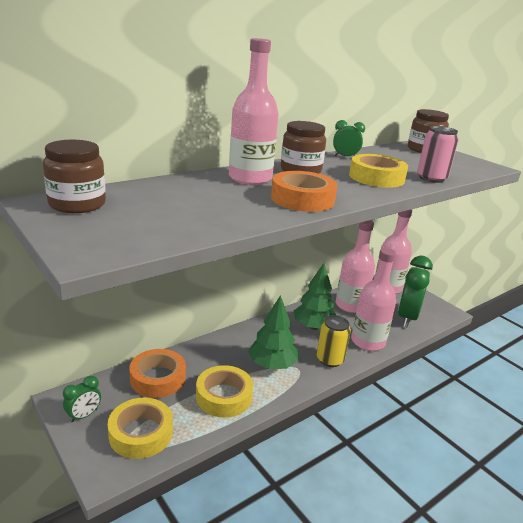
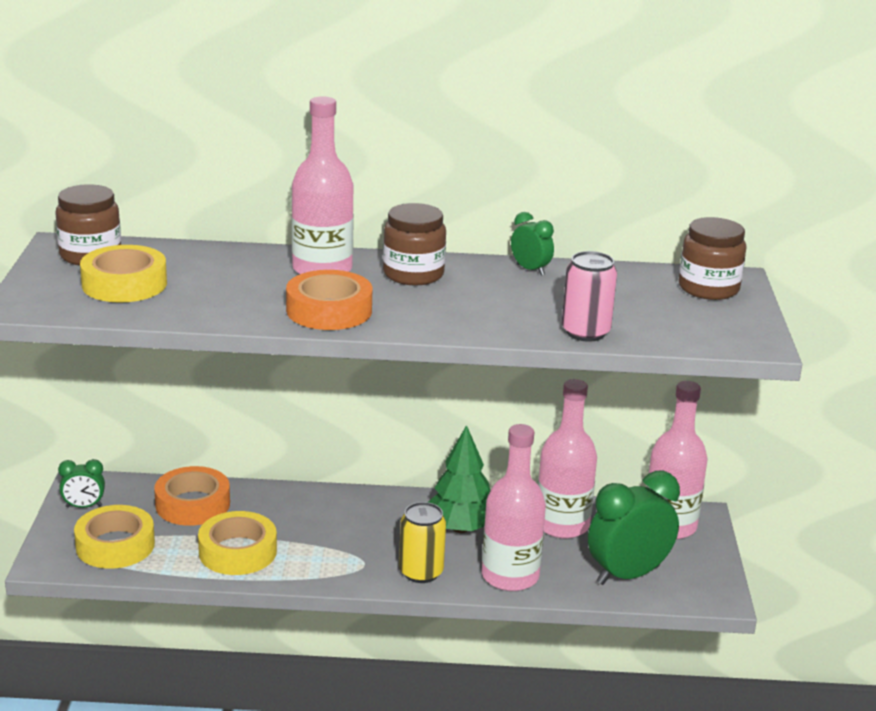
camera: 40 degrees right, 0 degrees up
green tree [248,295,298,369] -> none
yellow tape [349,154,408,188] -> yellow tape moved to [80,245,167,302]

